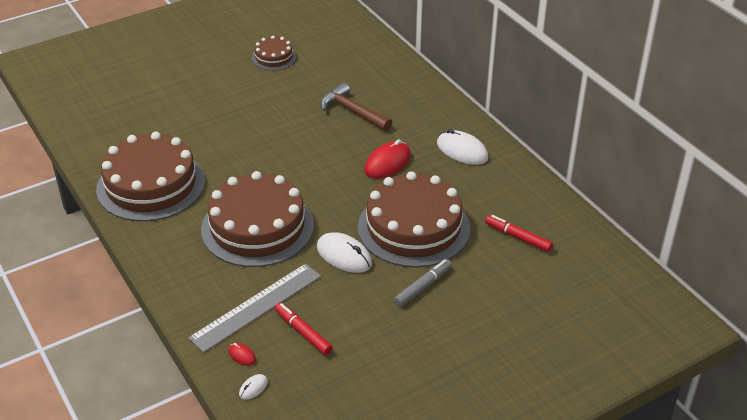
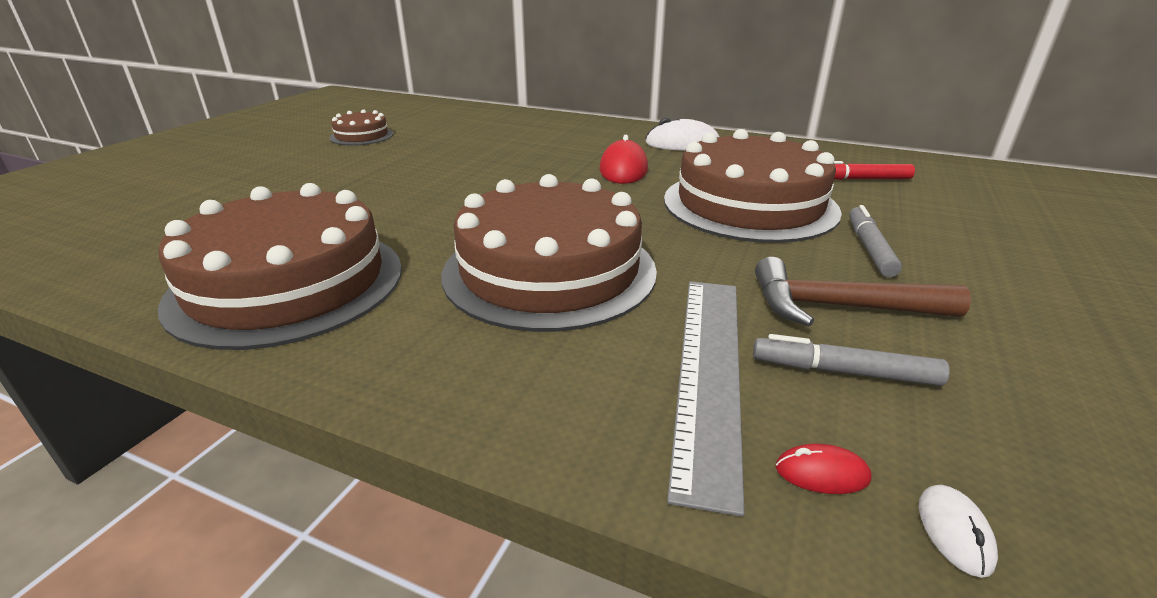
camera: 35 degrees left, 10 degrees down
red marker [275,303,333,355] -> grey marker [753,334,950,386]
white mouse [317,232,372,273] -> none
brown hammer [320,82,392,131] -> brown hammer moved to [755,257,971,326]

